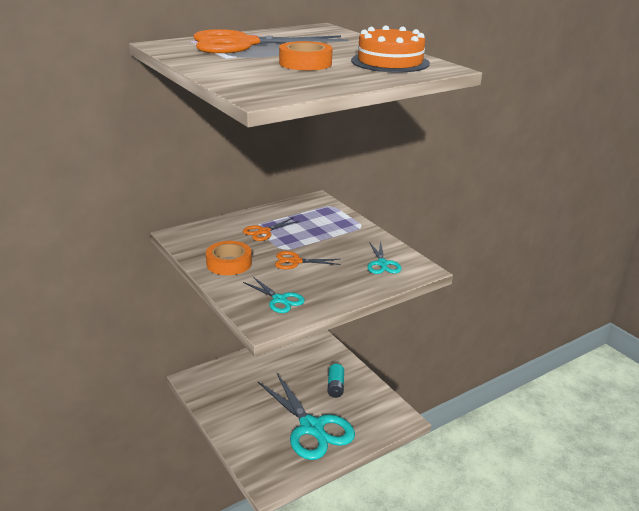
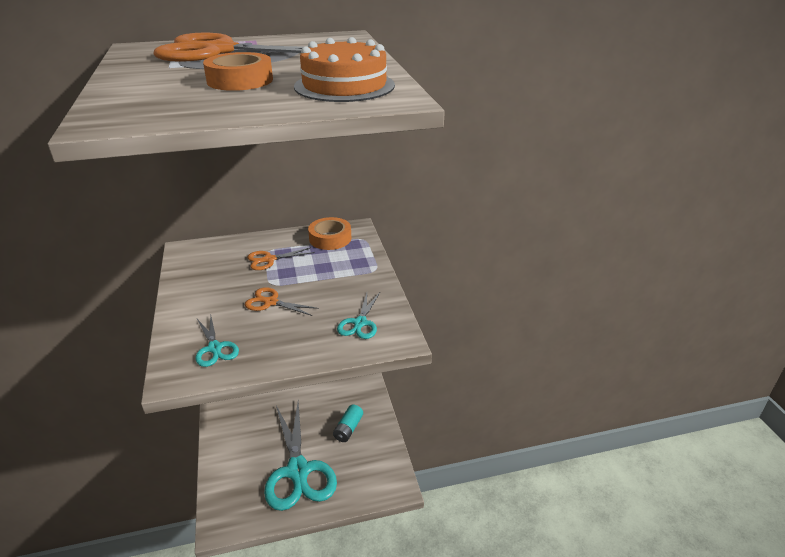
camera: 20 degrees right, 5 degrees up
orange tape [206,241,252,275] -> orange tape moved to [308,217,352,250]

